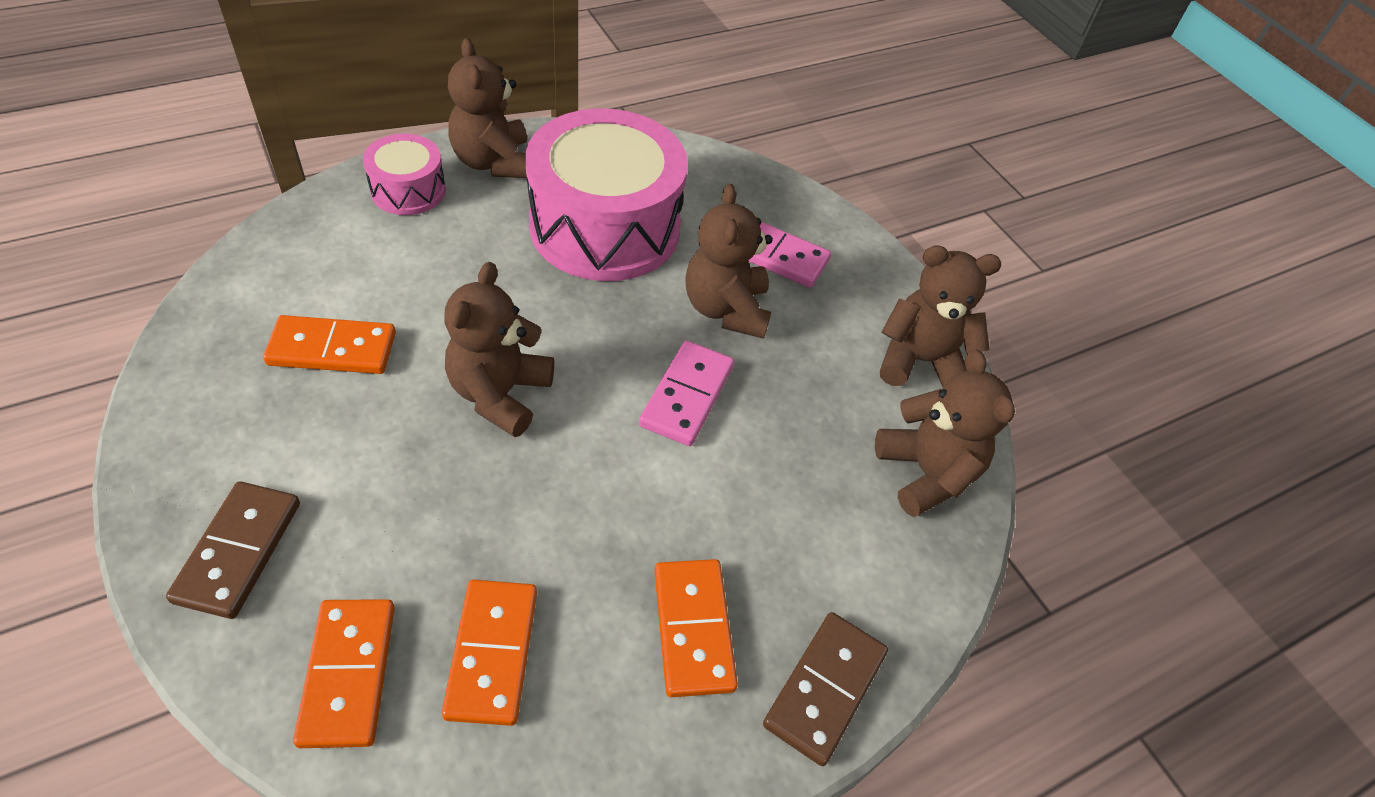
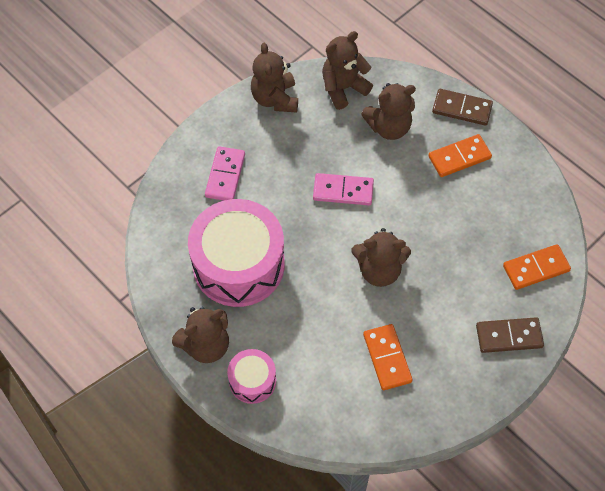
camera: 100 degrees left, 10 degrees up
orange domino [442,580,537,726] -> none
brown teddy bear [685,184,773,339] -> brown teddy bear moved to [361,83,416,140]

